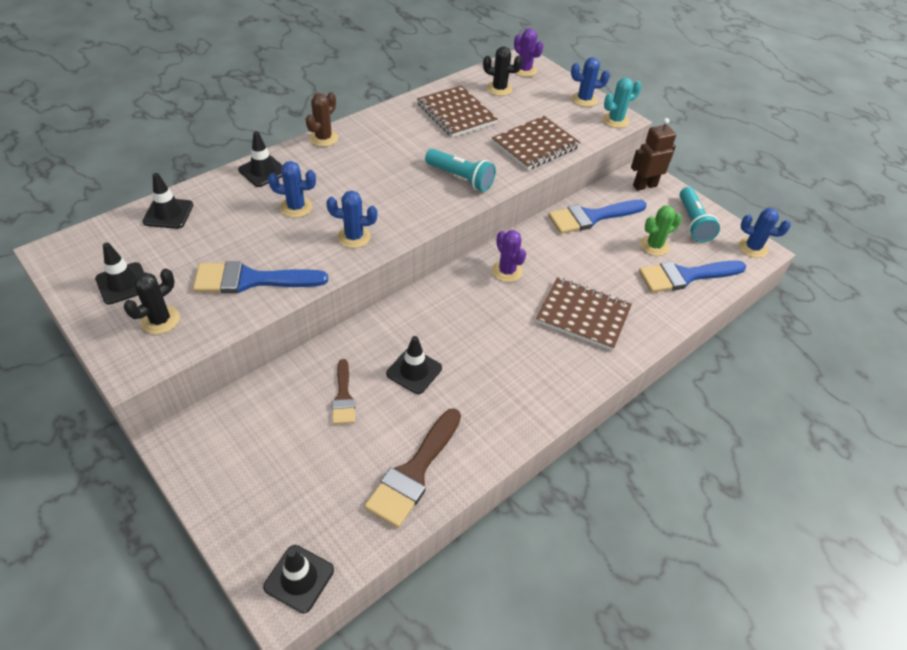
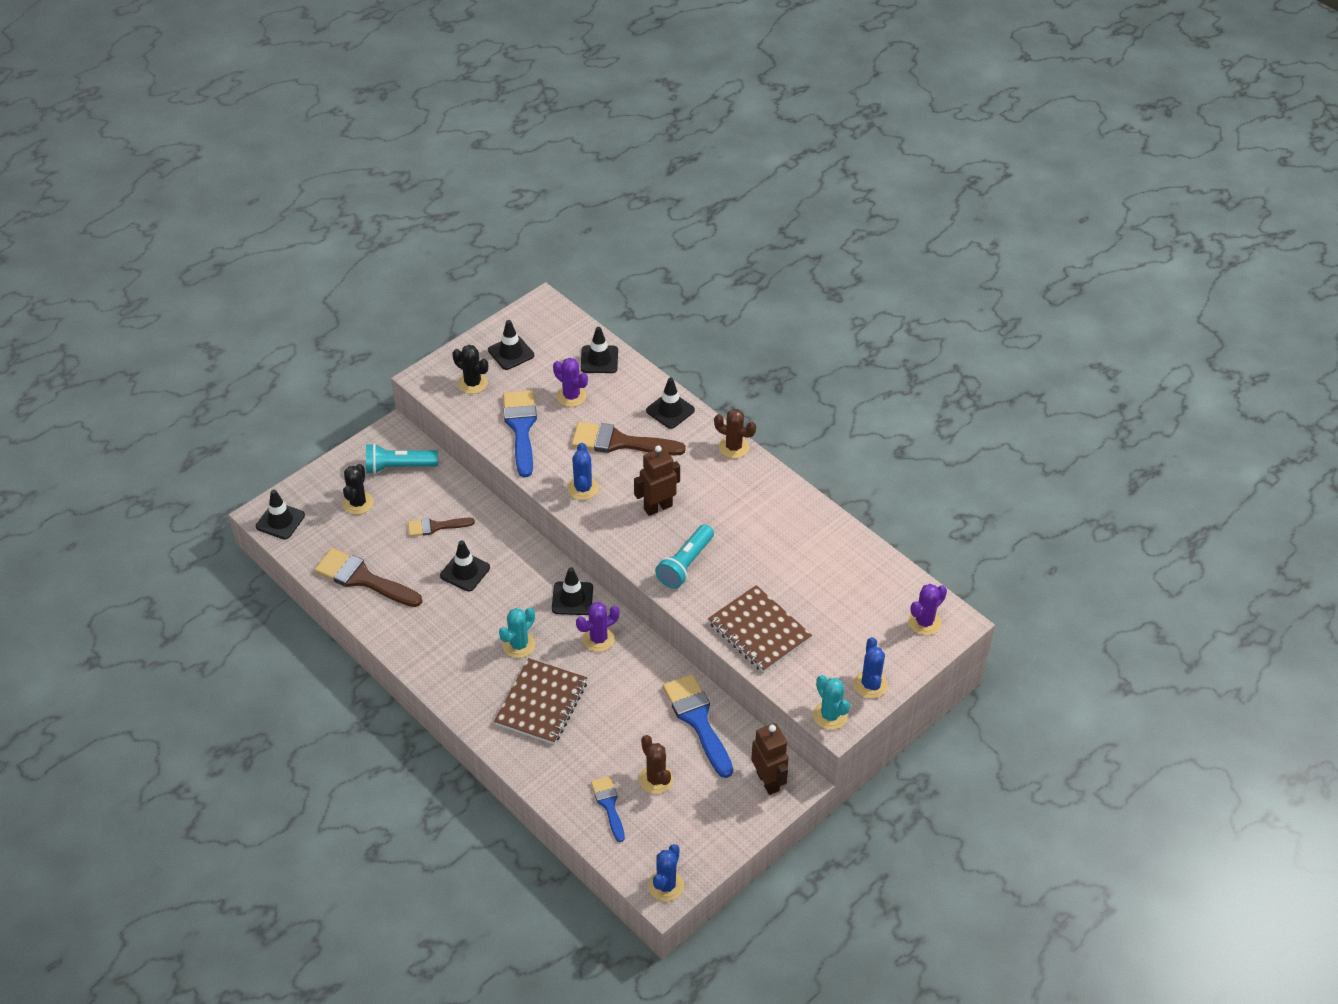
camera: 90 degrees right, 0 degrees up
blue cactus [268,161,316,218] -> brown brush [572,422,686,456]
brown notebook [417,85,498,137] -> none
black cactus [483,46,523,96] -> black cactus moved to [343,464,374,515]
blue brush [639,260,746,293] -> blue brush [591,776,625,842], size x0.58
green cactus [640,206,682,256] -> brown cactus [639,735,673,794]
turquoise flashlight [680,187,720,242] -> turquoise flashlight moved to [366,443,438,474]
none -> turquoise cactus [499,608,535,658]
none -> black traffic cone [552,567,593,615]
none -> purple cactus [553,358,588,407]
none -> brown robot [634,445,680,516]

